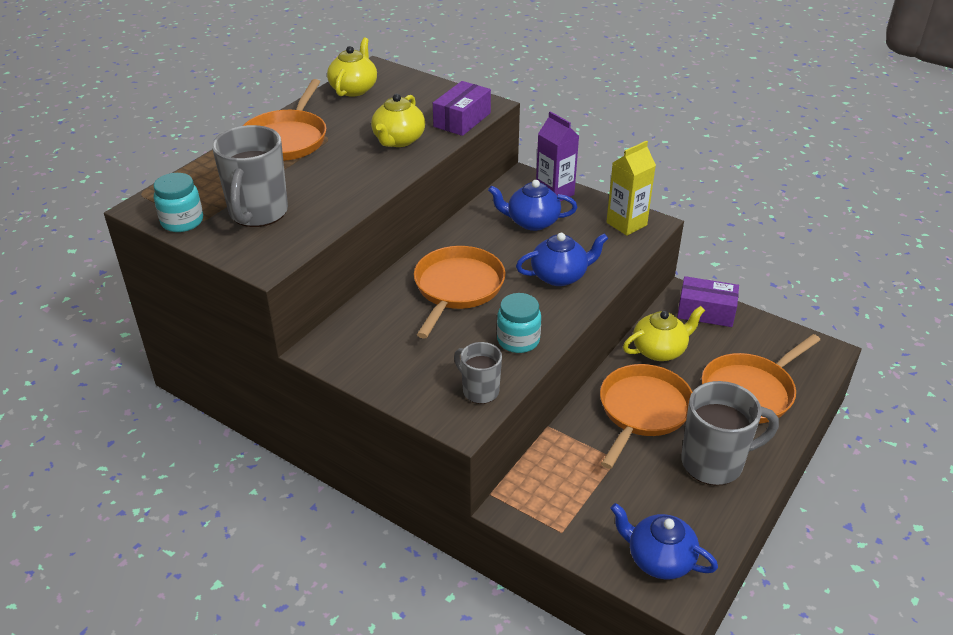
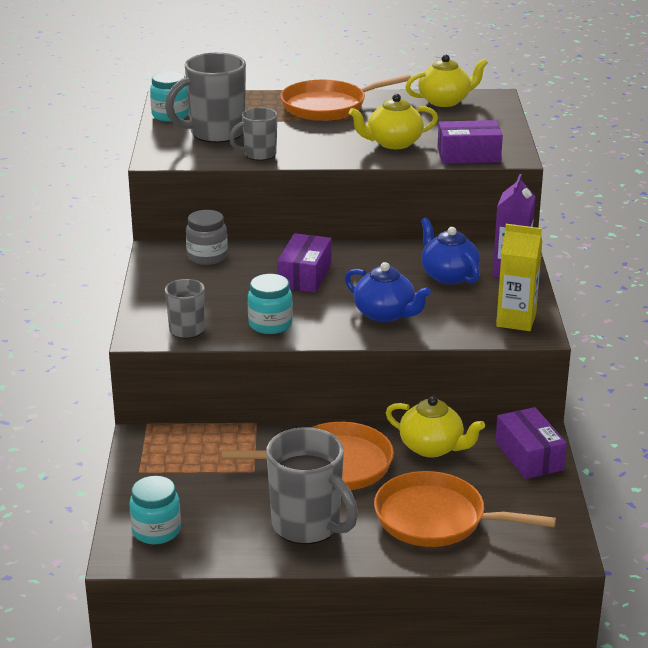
camera: 55 degrees right, 10 degrees down
orange pan [414,246,505,339] -> purple box [277,233,331,293]
blue teapot [611,503,718,579] -> turquoise jar [129,476,181,544]
none -> grey jar [186,210,228,265]
none -> grey mug [229,107,277,160]

